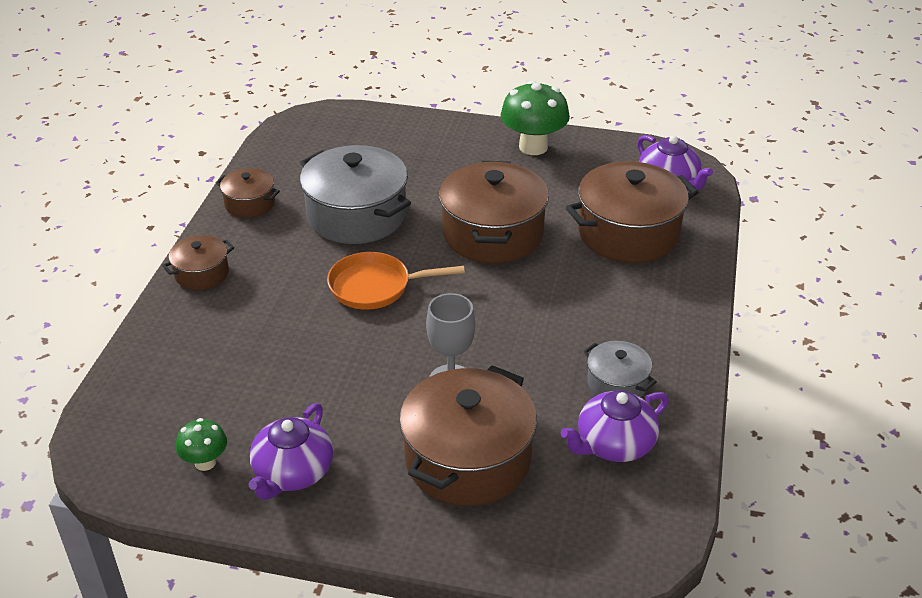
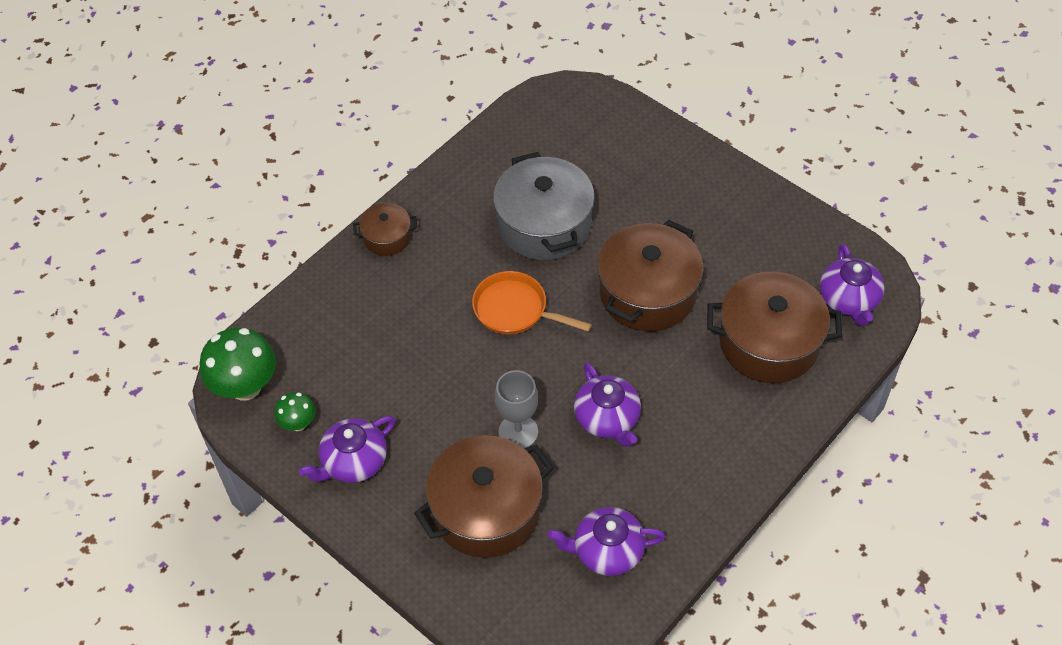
camera: 30 degrees right, 15 degrees up
brown pot [216,168,280,218] -> none
green mushroom [500,81,570,155] -> green mushroom moved to [200,328,276,401]
grey pot [583,341,657,397] -> none
none -> purple teapot [574,363,641,447]

